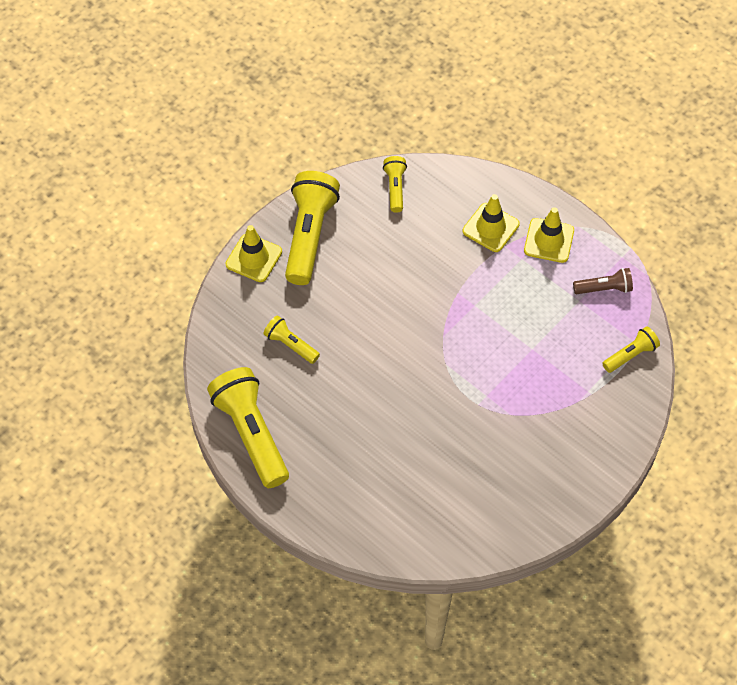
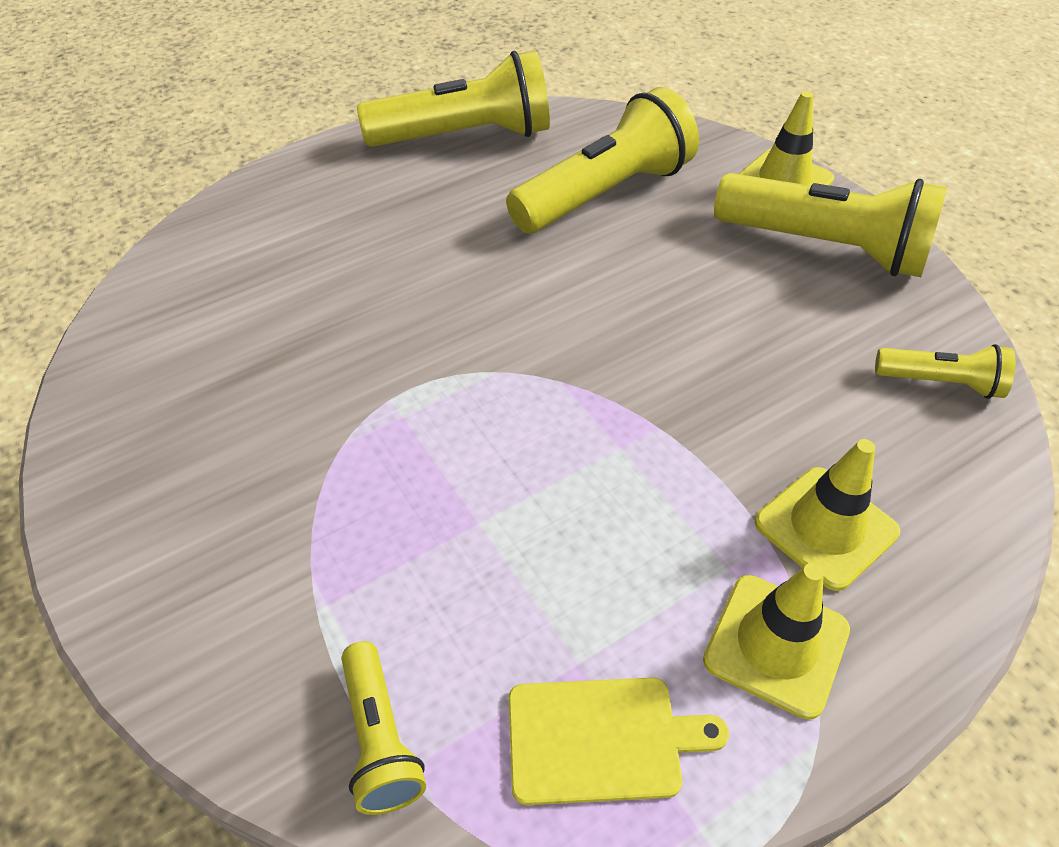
camera: 105 degrees right, 10 degrees down
yellow flashlight [263,316,320,364] -> yellow flashlight [506,87,699,233], size x1.98
brown flashlight [573,268,633,294] -> yellow cutting board [509,677,729,805]

